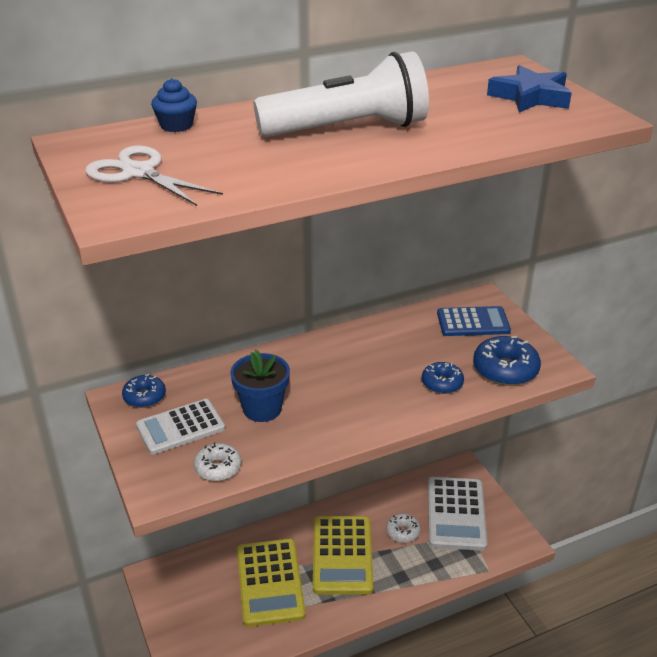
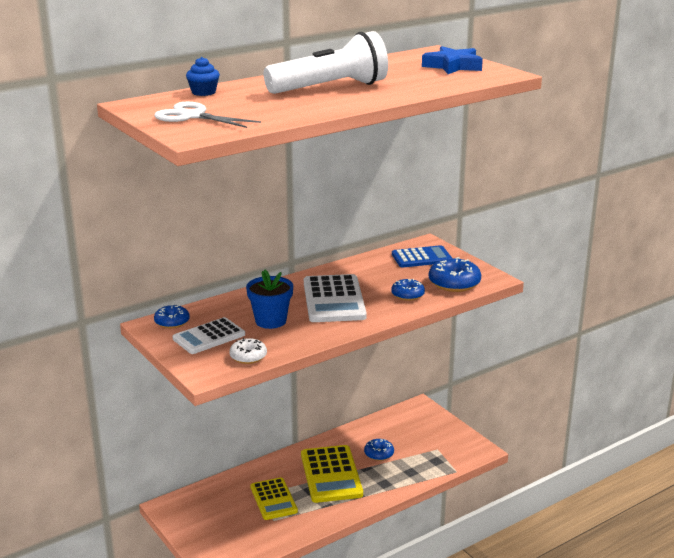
camera: 10 degrees left, 10 degrees down
yellow calculator [237,539,306,627] -> yellow calculator [250,477,298,520], size x0.67
white donut [386,513,421,543] -> blue donut [364,439,394,461]
white calculator [428,477,487,551] -> white calculator moved to [304,274,367,322]

